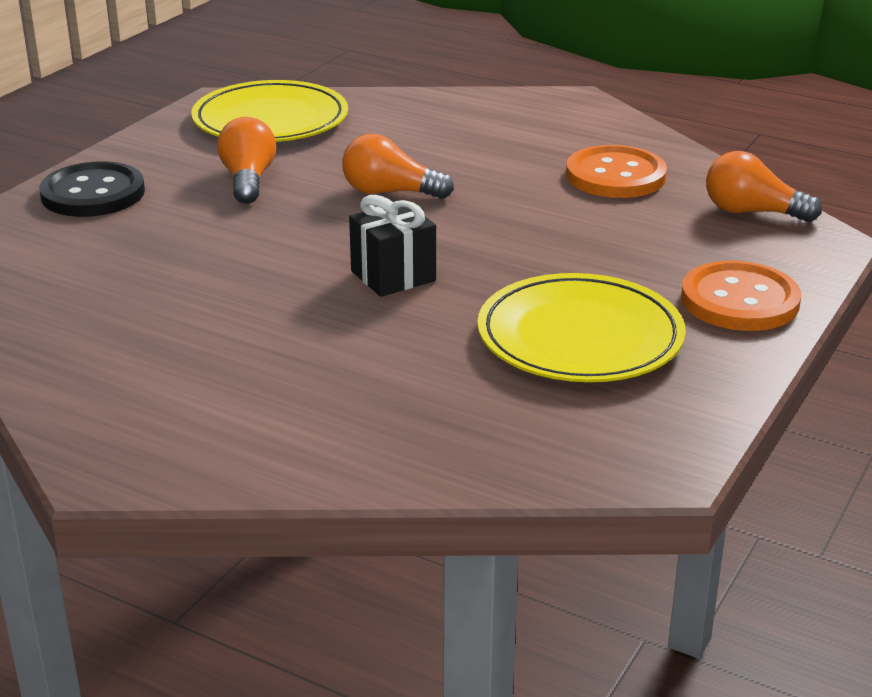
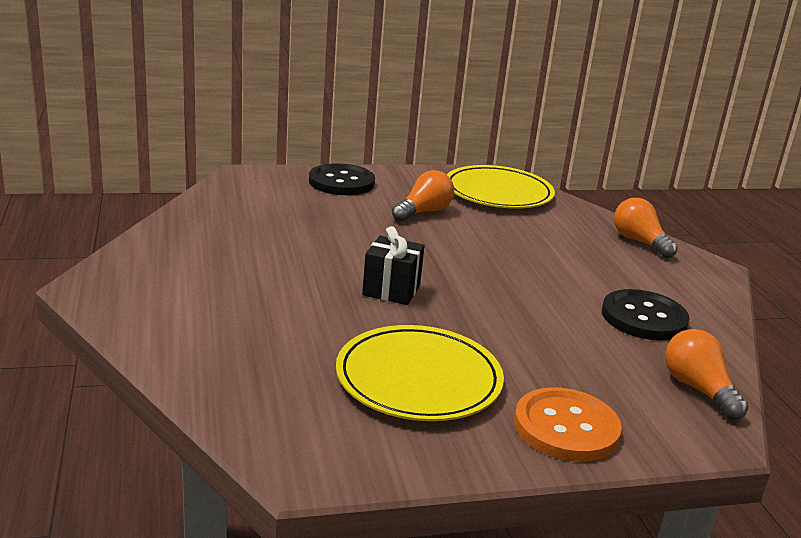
camera: 45 degrees right, 5 degrees down
orange light bulb [342,134,454,199] -> orange light bulb moved to [614,198,678,258]
orange button [566,145,667,198] -> black button [602,289,690,340]

